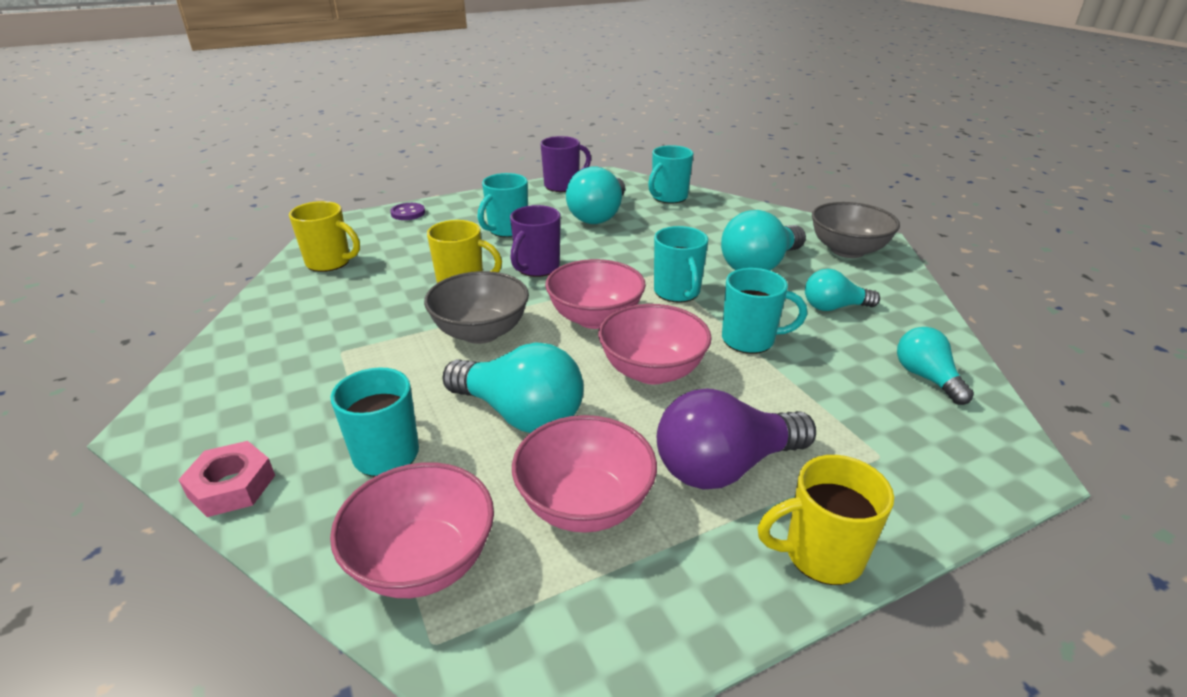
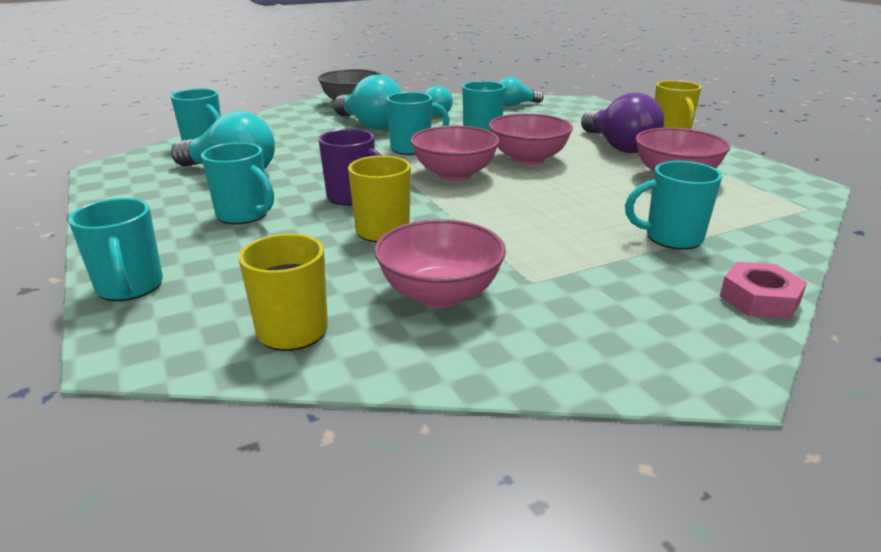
camera: 90 degrees left, 5 degrees down
pink bowl [330,462,494,598] -> pink bowl moved to [374,219,506,308]
purple button [390,203,425,220] -> turquoise mug [68,198,163,301]
grey bowl [424,271,529,344] -> none
turquoise light bulb [442,342,584,433] -> none
purple mug [541,136,591,192] -> none

